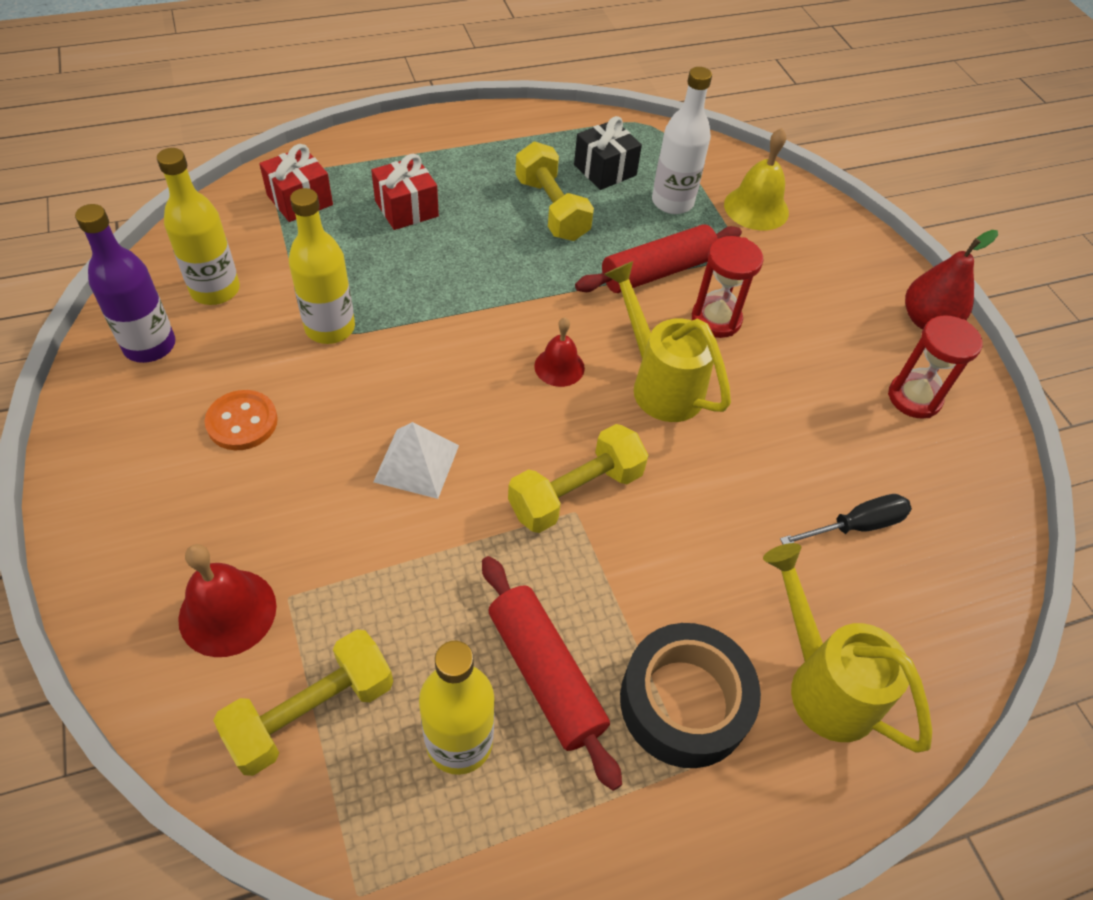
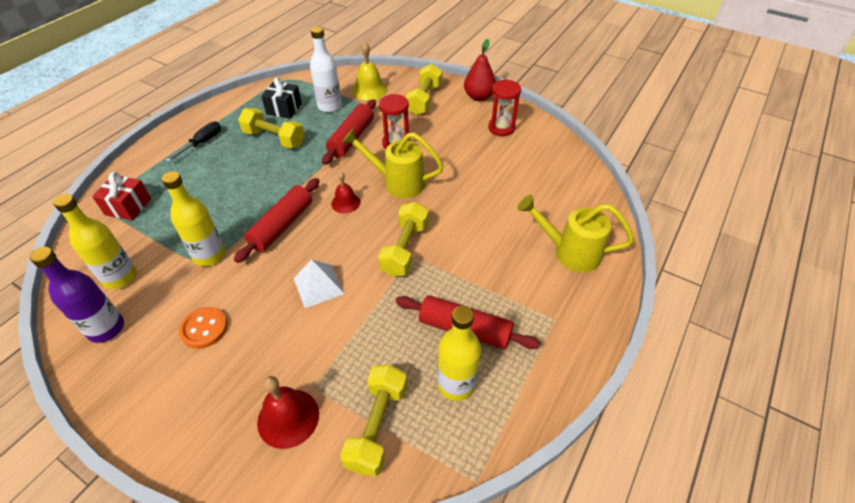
camera: 35 degrees left, 5 degrees down
red gift [371,154,439,230] -> none
black tape [620,623,761,768] -> none
black screwdriver [780,494,912,544] -> black screwdriver moved to [166,121,221,162]
none -> red rolling pin [234,178,319,263]
none -> yellow dumbbell [406,64,443,115]

